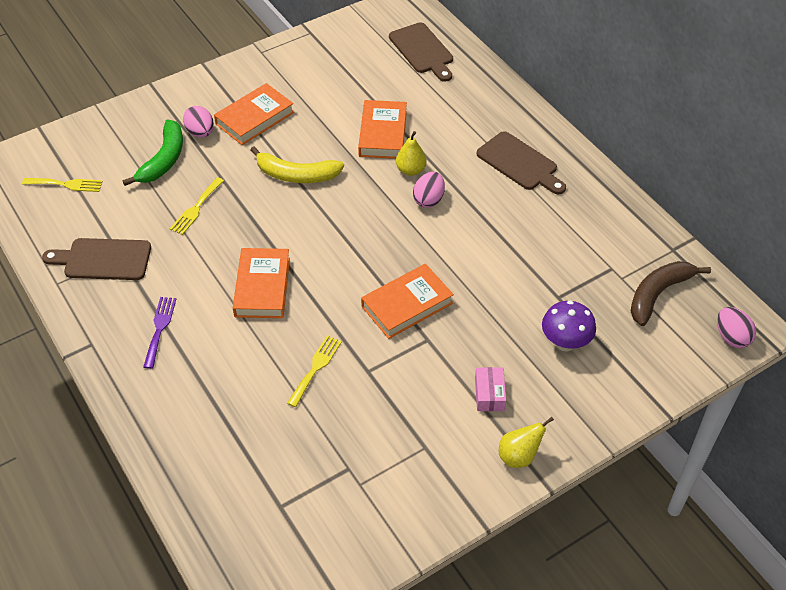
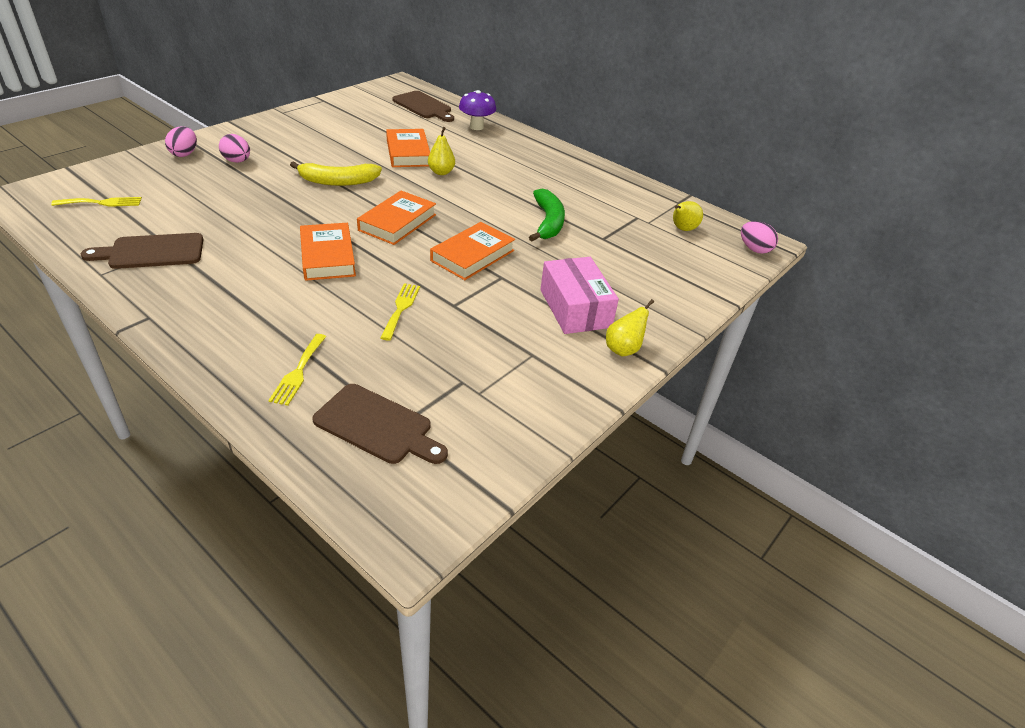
camera: 20 degrees left, 10 degrees down
green banana [123,119,183,186] -> green banana moved to [529,189,565,241]
purple fork [143,297,176,369] -> none
yellow fork [170,177,224,235] -> yellow fork moved to [268,334,326,406]
orange book [214,83,294,145] -> orange book moved to [357,191,436,245]
pink egg [413,172,445,208] -> pink egg moved to [165,126,197,157]
pink box [475,367,506,411] -> pink box [540,257,619,334], size x1.91
brown cutting board [477,131,566,194] -> brown cutting board moved to [312,384,448,464]
purple mushroom [542,300,596,351] -> purple mushroom moved to [459,90,496,130]
brown banana [631,261,711,326] -> yellow pear [673,201,703,231]

